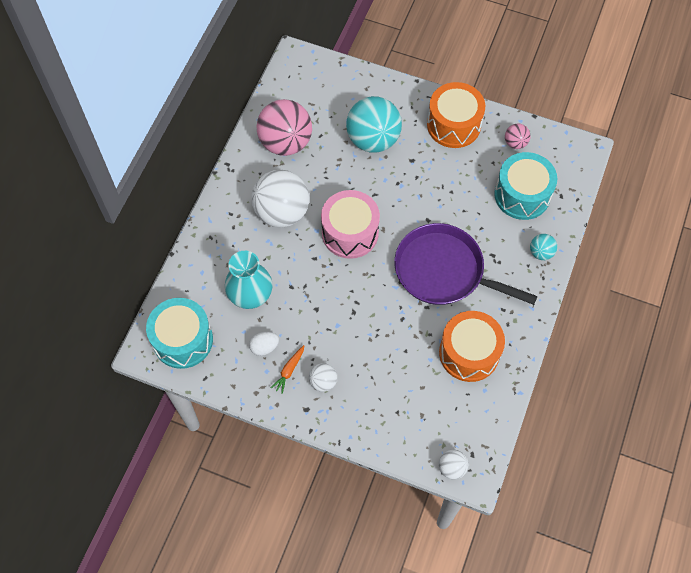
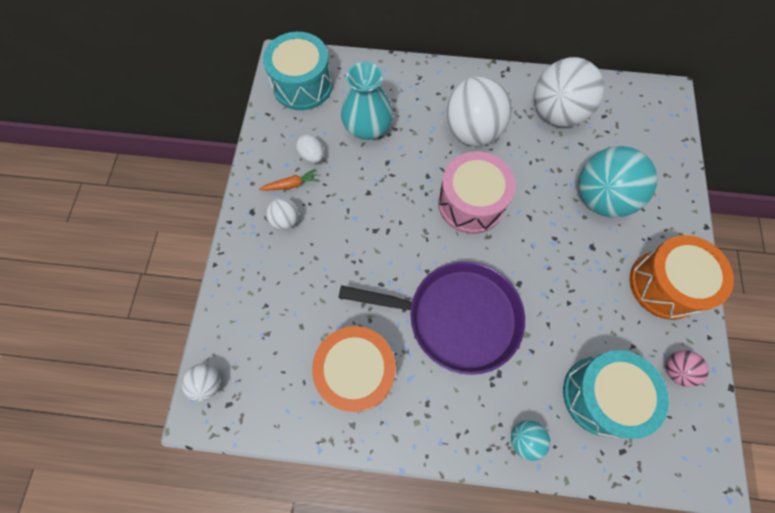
camera: 75 degrees right, 5 degrees up
pink ball [257,99,312,156] -> white ball [534,57,605,127]
orange carrot [271,345,304,394] -> orange carrot turned 150 degrees clockwise [259,169,319,191]
purple pan [394,223,538,305] -> purple pan turned 90 degrees clockwise [338,261,525,375]

